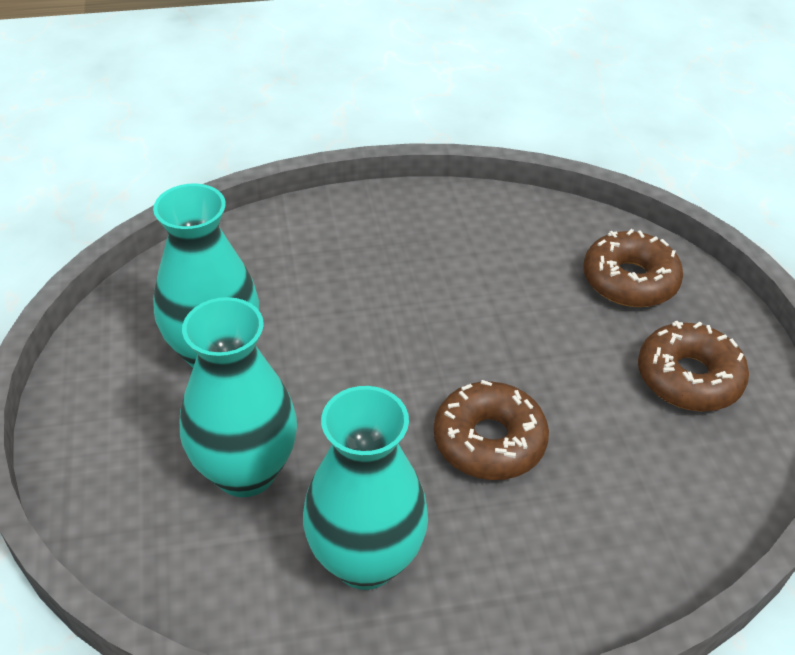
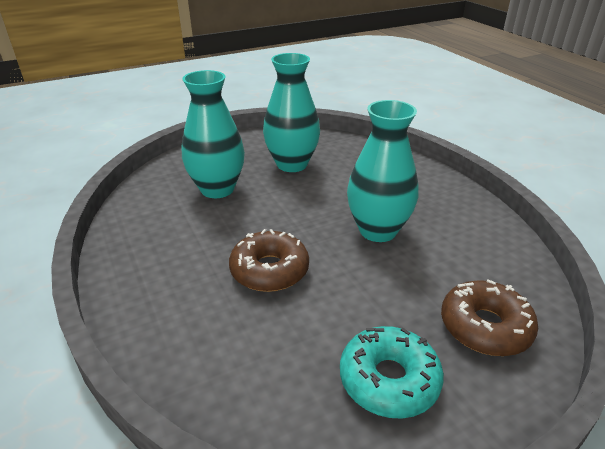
camera: 75 degrees right, 10 degrees down
turquoise vase [303,386,428,590] -> turquoise vase moved to [347,100,419,242]
brown donut [638,321,749,411] -> turquoise donut [340,326,444,419]

